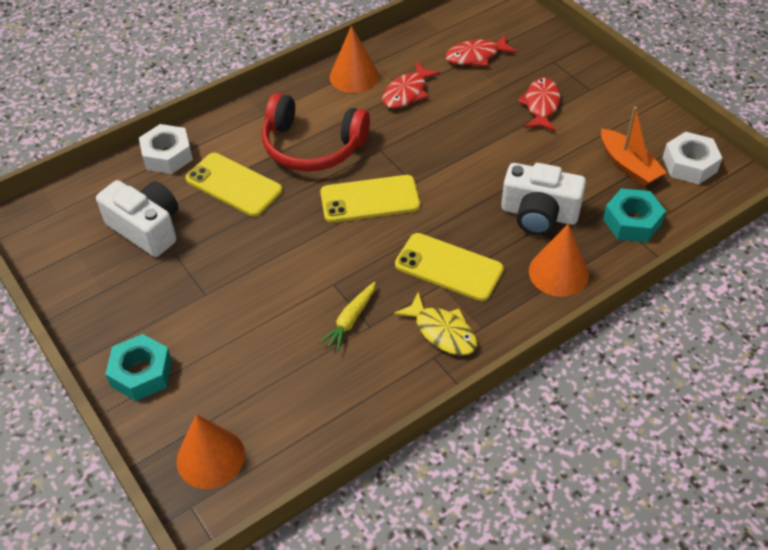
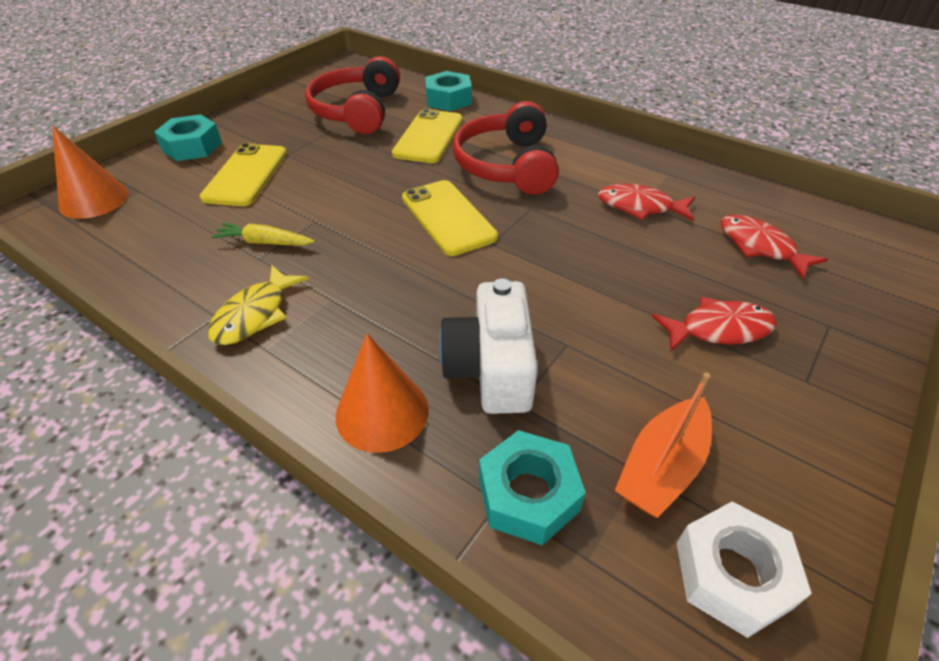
camera: 70 degrees right, 5 degrees down
white camera [96,180,178,257] -> red headphones [305,56,400,134]
white nut [139,124,193,174] -> turquoise nut [425,71,472,111]
orange cone [330,26,379,93] -> none
yellow phone [395,233,504,301] -> yellow phone moved to [200,143,287,206]

